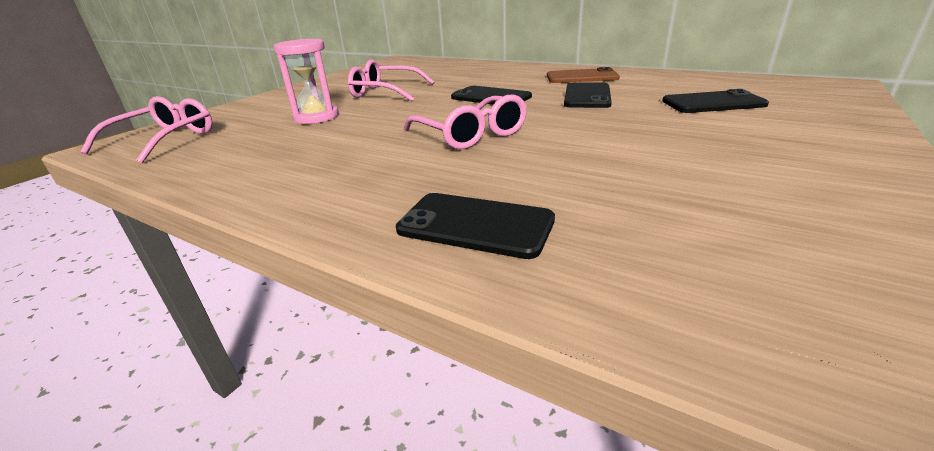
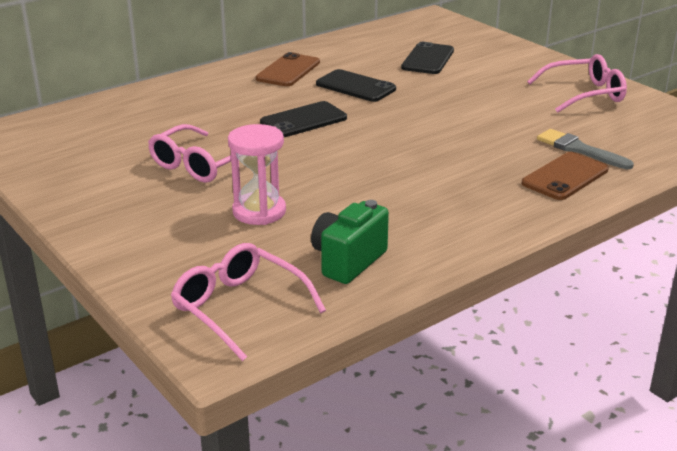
camera: 70 degrees left, 0 degrees up
black phone [396,193,555,259] -> brown phone [522,152,609,200]
pink glasses [404,94,527,149] -> pink glasses moved to [527,54,627,113]
none -> green camera [311,200,389,284]
none -> grey brush [537,129,634,169]

